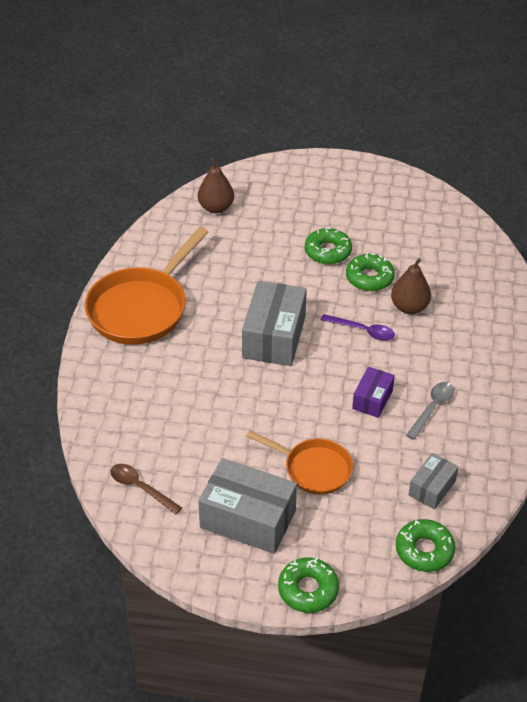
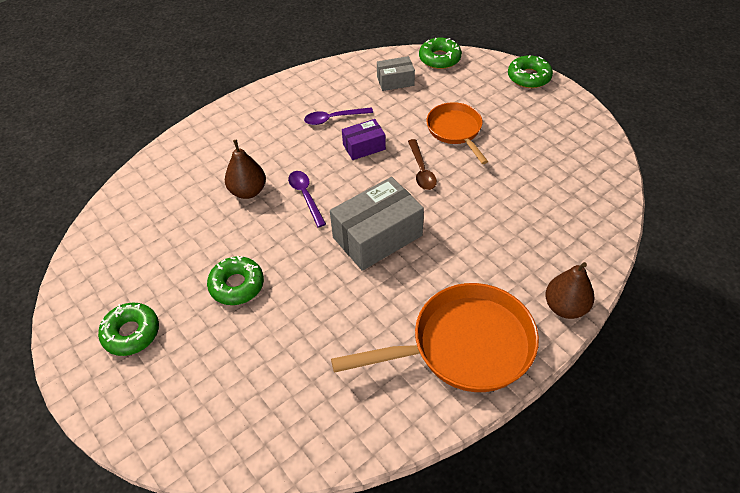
camera: 135 degrees left, 5 degrees up
brown spoon [110,464,182,514] -> brown spoon moved to [408,139,437,190]
brown pear [198,158,234,214] -> brown pear moved to [545,262,595,319]
grey box [198,458,297,554] -> none
green donut [346,253,395,291] -> green donut moved to [98,303,159,356]
grey spoon [406,382,454,440] -> purple spoon [304,107,373,125]

